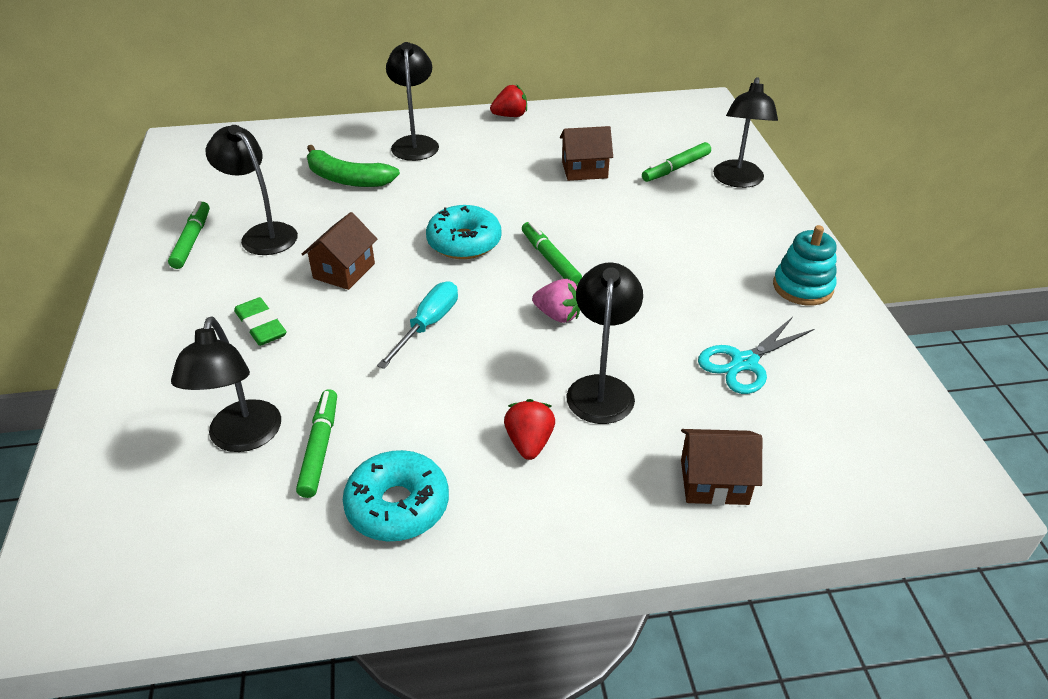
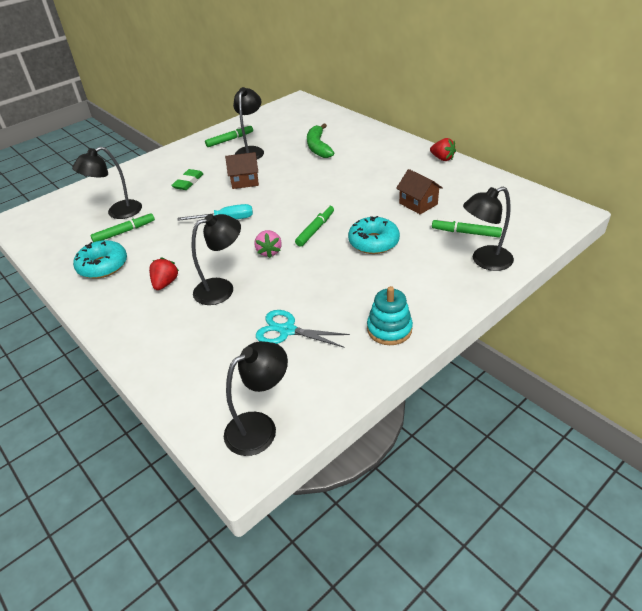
camera: 60 degrees right, 0 degrees up
black lamp [386,42,439,161] -> black lamp moved to [224,341,288,456]
turquoise donut [426,205,502,259] -> turquoise donut moved to [348,216,400,254]
red strawberry [504,399,555,460] -> red strawberry turned 45 degrees counterclockwise [149,257,179,290]
brown house [681,429,762,505] -> none

